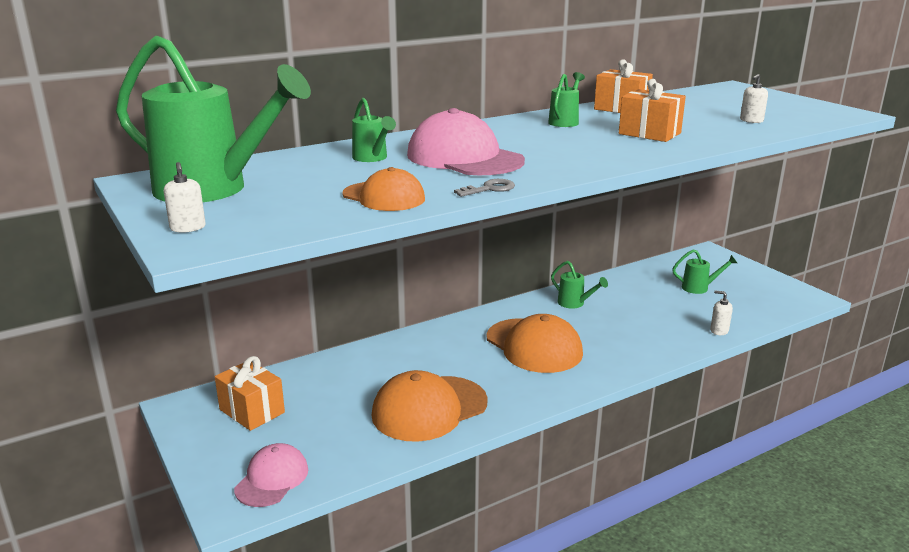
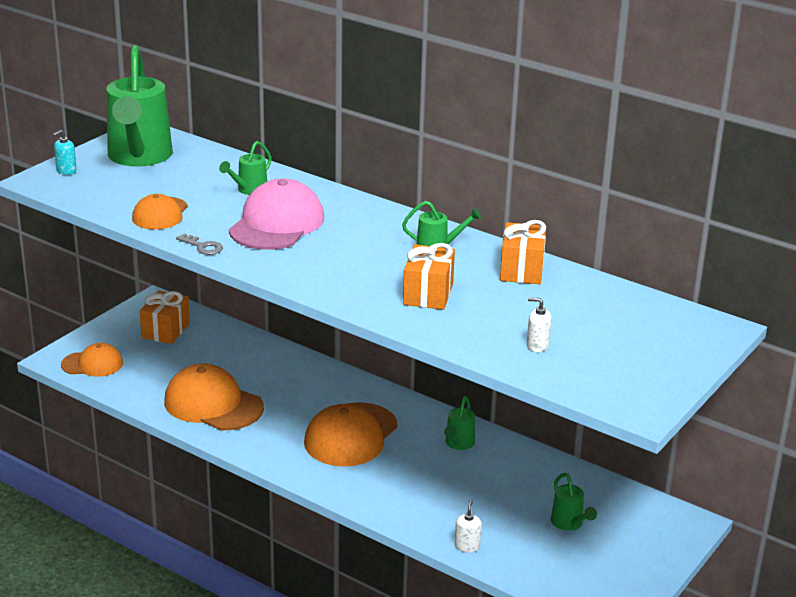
camera: 65 degrees right, 5 degrees up
white soap dispenser [164,162,206,233] -> turquoise soap dispenser [53,130,77,175]
pink cap [234,443,308,507] -> orange cap [61,343,123,377]

